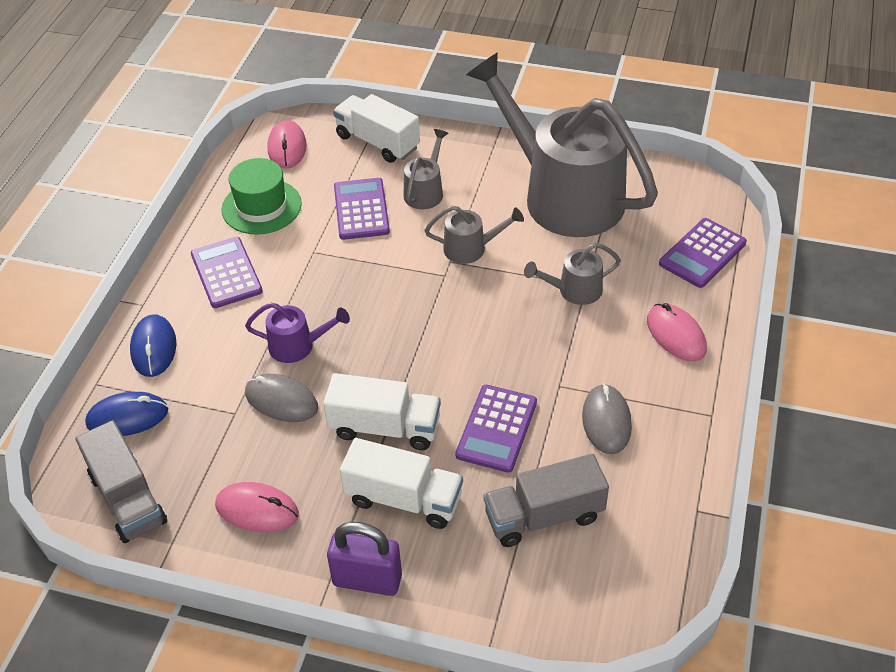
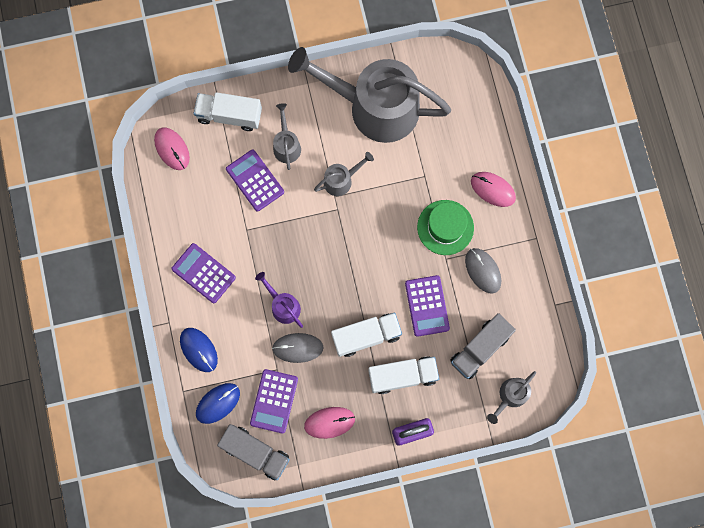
camera: 30 degrees left, 30 degrees up
green hat [222,158,302,235] -> green hat moved to [417,200,474,255]
purple watering can [245,303,350,363] -> purple watering can turned 105 degrees counterclockwise [255,272,303,328]
grey watering can [524,243,621,305] -> grey watering can moved to [487,371,536,424]
purple calculator [659,218,747,288] -> purple calculator moved to [250,369,298,434]

